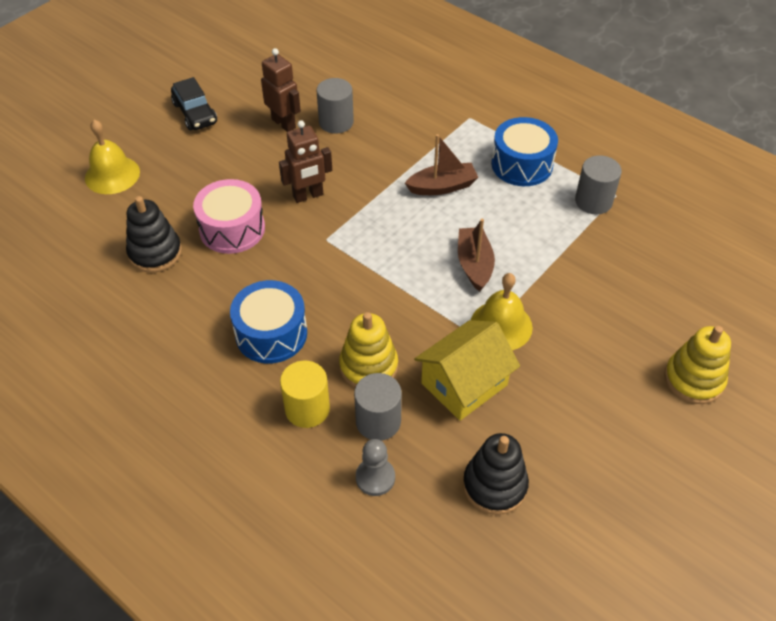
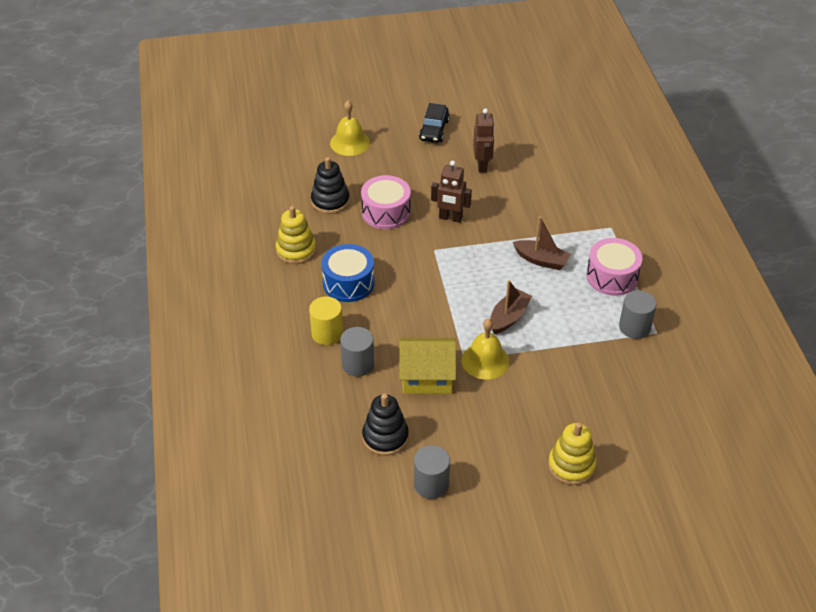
camera: 40 degrees right, 5 degrees down
grey cylinder [316,78,354,134] -> grey cylinder moved to [414,445,450,499]
yellow stacking toy [339,312,398,388] -> yellow stacking toy moved to [276,206,316,264]
grey pawn [356,439,395,496] -> none
blue drum [491,117,558,186] -> pink drum [586,238,642,296]

